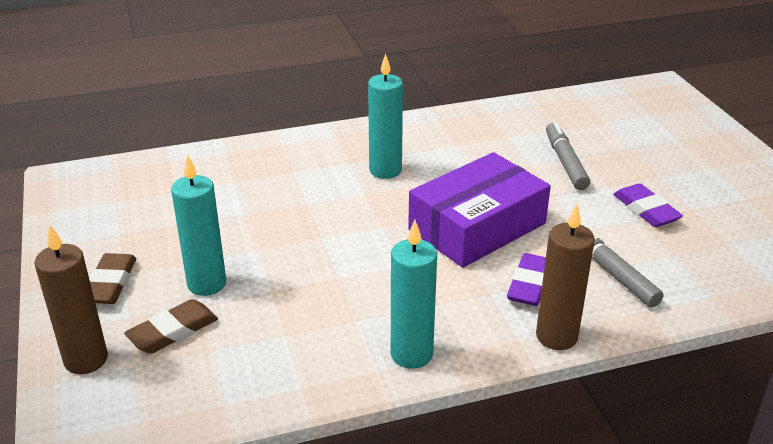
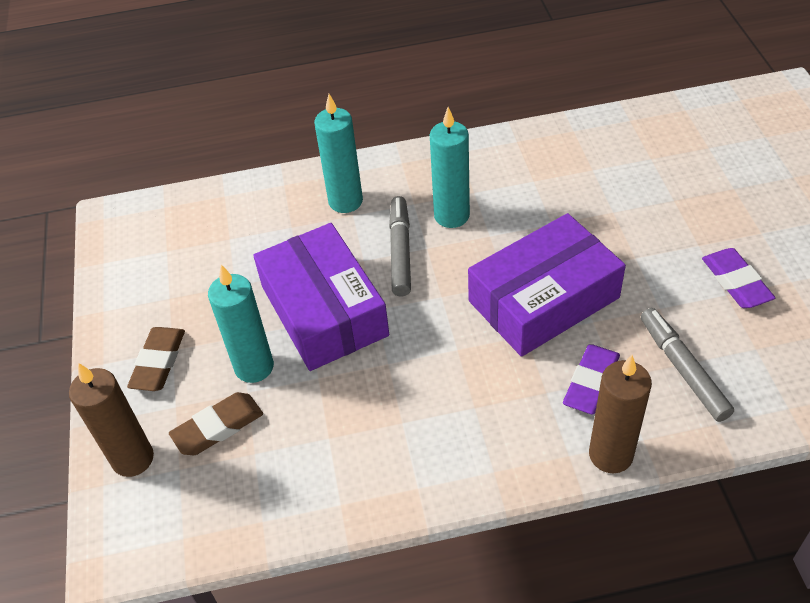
camera: 10 degrees right, 15 degrees up
turquoise candle [391,220,437,369] -> turquoise candle moved to [314,94,363,213]
grey marker [546,122,590,190] -> grey marker moved to [389,196,411,297]
none -> purple box [253,223,389,371]

